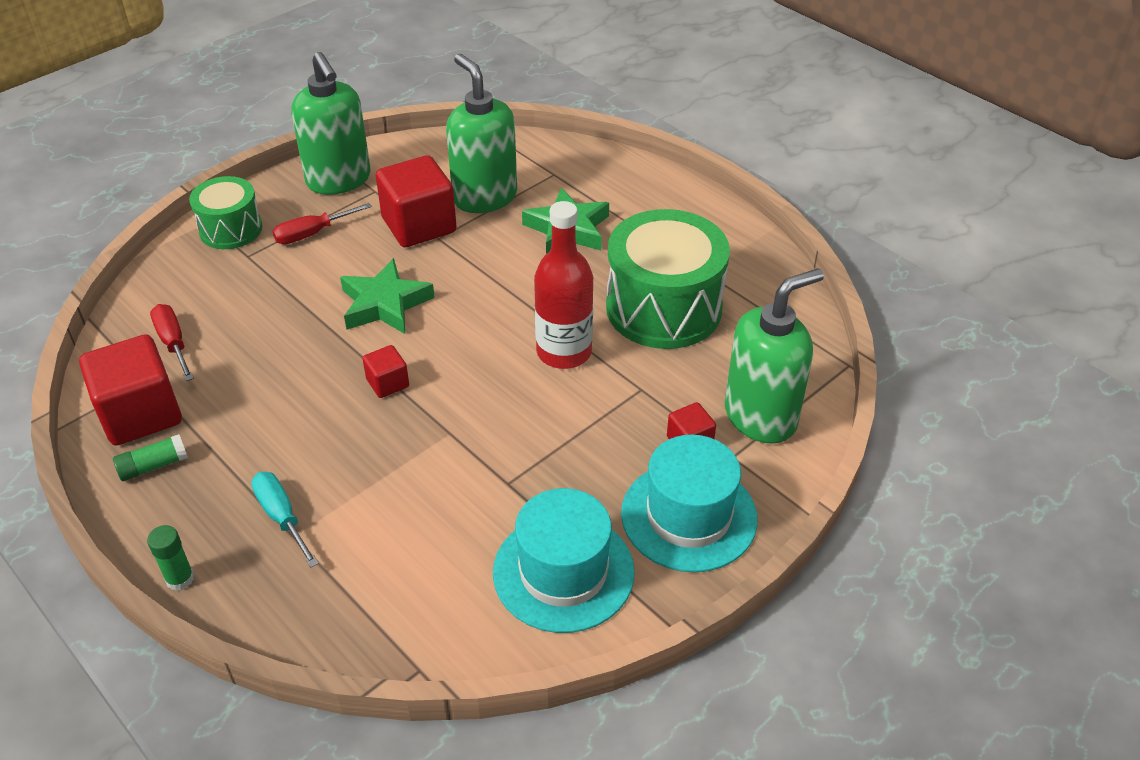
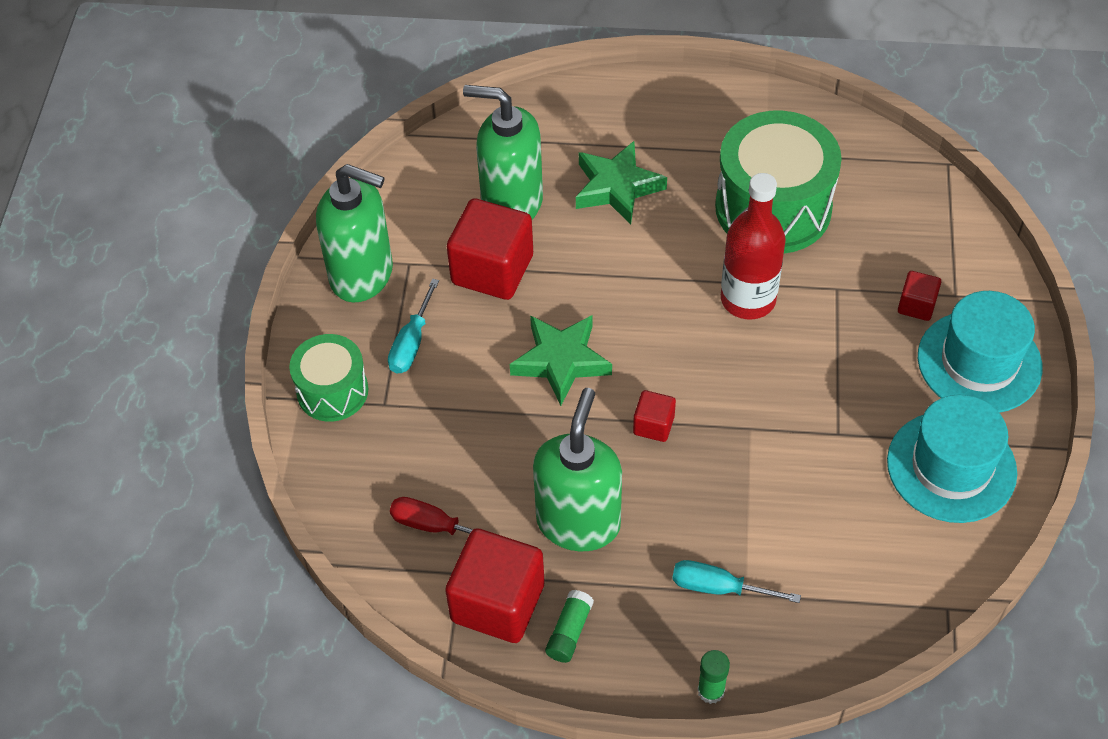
camera: 40 degrees left, 10 degrees up
red screwdriver [272,203,372,244] -> turquoise screwdriver [388,279,439,373]
green soap dispenser [725,268,824,444] -> green soap dispenser moved to [533,388,622,551]

